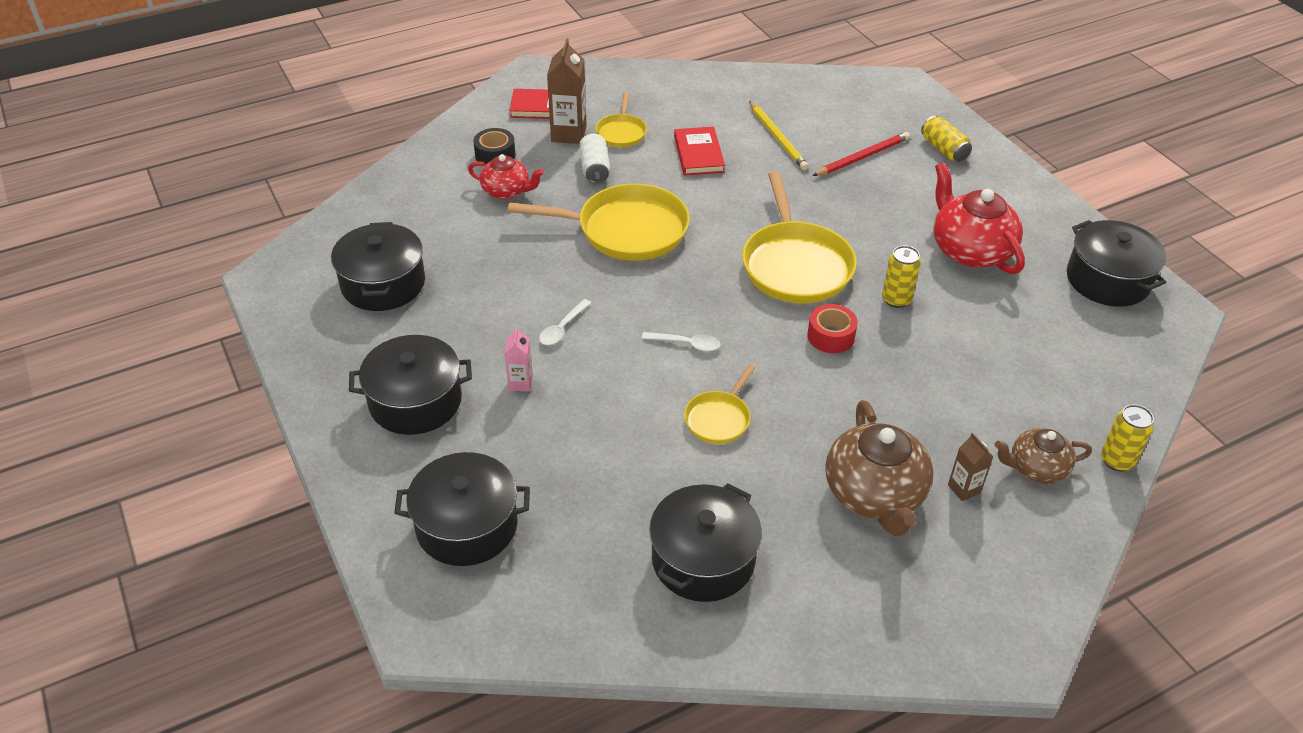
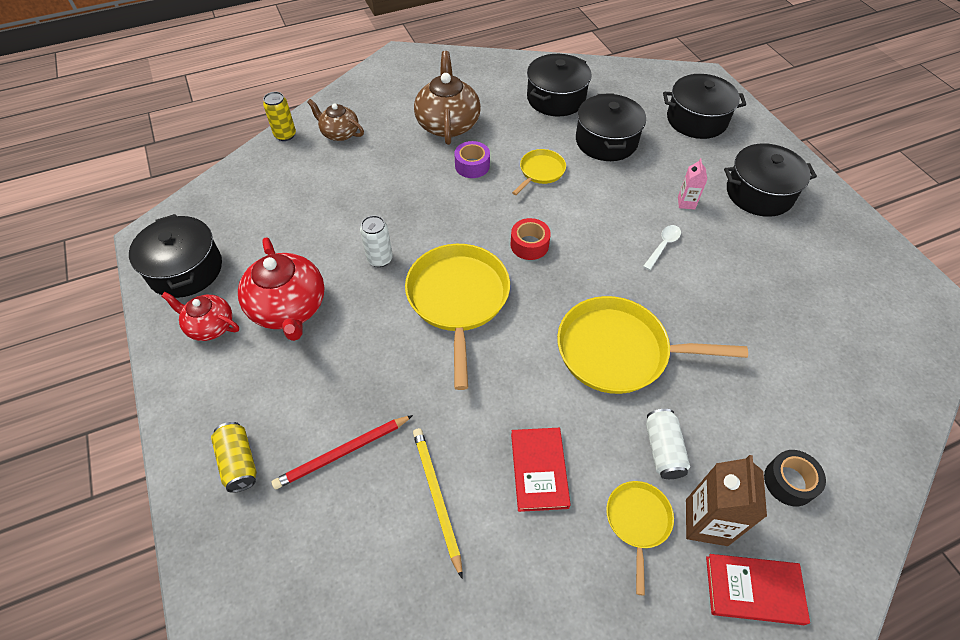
camera: 175 degrees left, 10 degrees up
black pot [331,222,425,311] -> black pot moved to [576,94,646,161]
red teapot [468,154,544,199] -> red teapot moved to [161,292,239,341]
white spoon [642,332,721,351] -> none
red tape [807,304,858,353] -> red tape moved to [510,218,551,260]
yellow can [882,246,921,308] -> white can [360,215,393,267]
brown carton [948,433,994,501] -> none
brown teapot [995,428,1092,484] -> brown teapot turned 150 degrees counterclockwise [307,99,364,141]
none -> purple tape [454,141,490,178]

